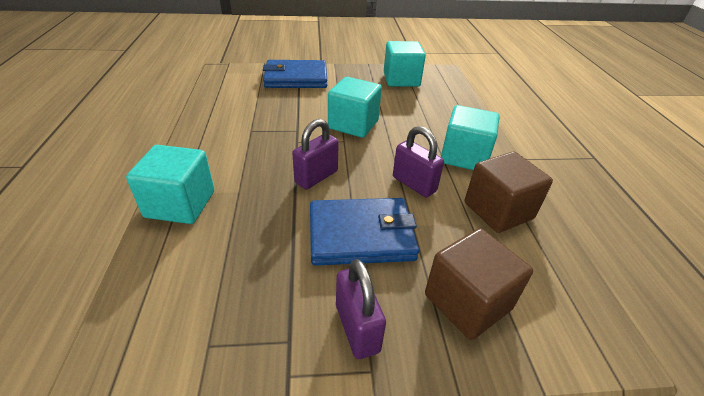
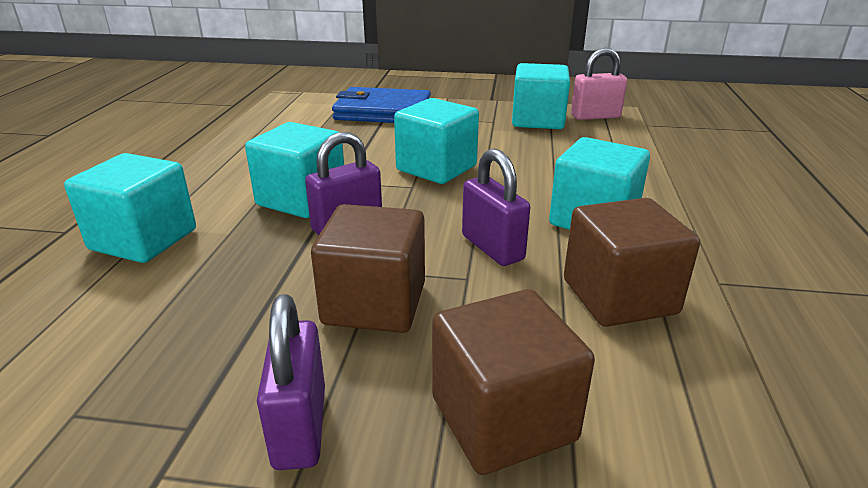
camera: 15 degrees right, 10 degrees down
blue wallet [310,198,419,266] -> brown cube [311,204,425,333]
none -> turquoise cube [245,122,344,218]
none -> pink padlock [571,48,627,120]

